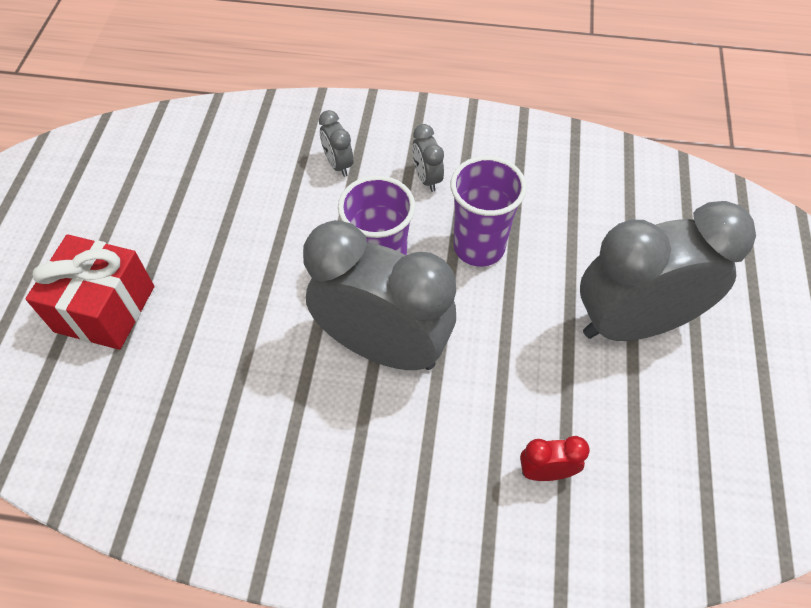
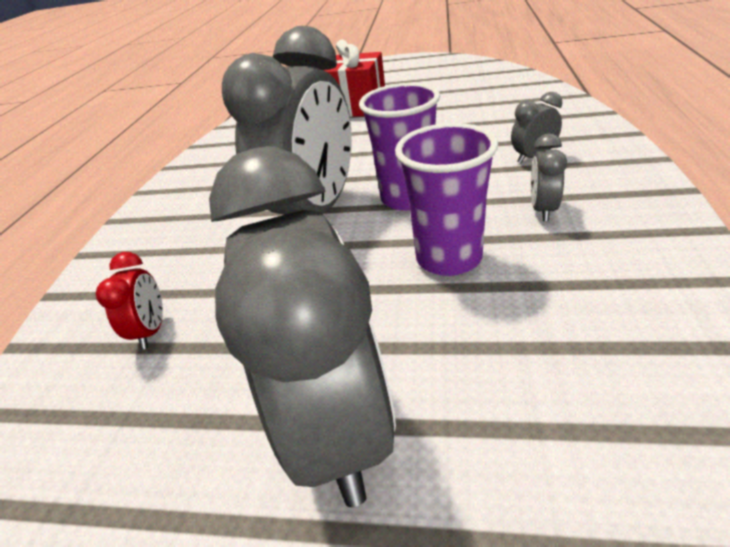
camera: 95 degrees right, 20 degrees down
grey clock [412,124,444,192] -> grey clock turned 60 degrees counterclockwise [531,133,567,221]

